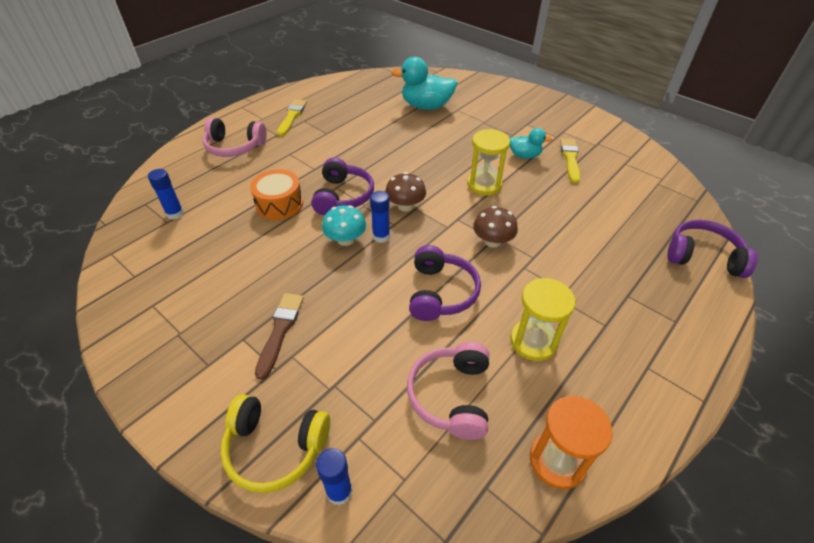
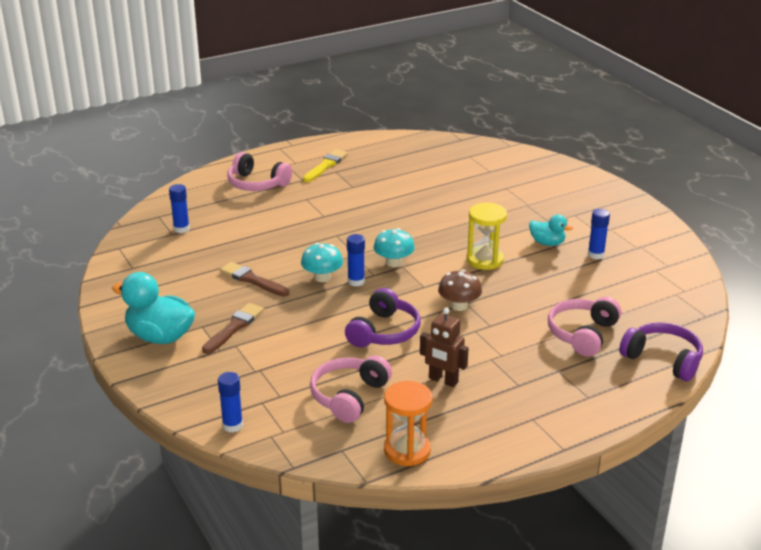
camera: 20 degrees right, 15 degrees down
yellow headphones [220,394,330,493] -> none
orange drum [250,169,303,220] -> none
purple headphones [311,158,374,215] -> none
brown mushroom [385,172,426,211] -> turquoise mushroom [373,228,415,267]
turquoise duck [391,57,457,110] -> turquoise duck moved to [112,272,195,344]
yellow hourglass [510,278,575,361] -> brown robot [420,307,469,387]
yellow brush [560,138,580,184] -> blue glue stick [588,209,610,259]
none -> brown brush [220,262,289,297]
none -> pink headphones [548,297,621,357]

